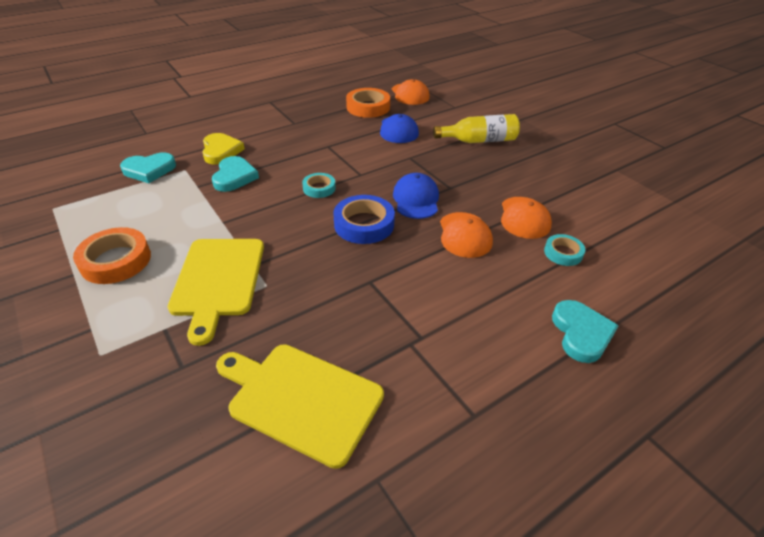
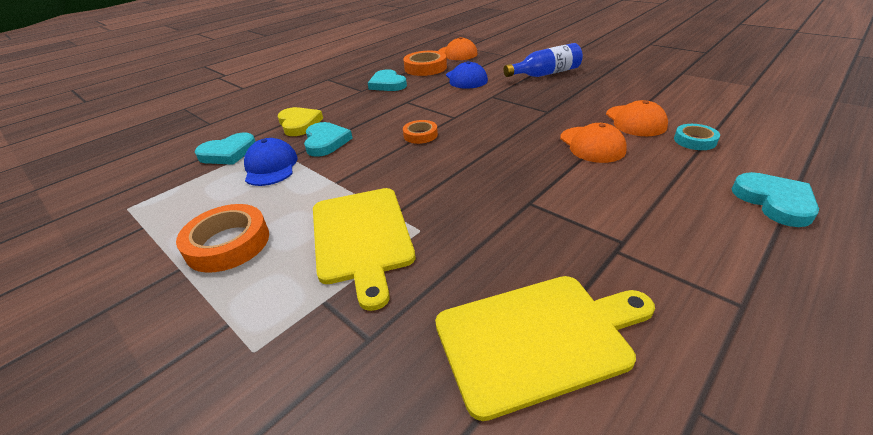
camera: 10 degrees left, 5 degrees down
yellow cutting board [216,344,384,469] -> yellow cutting board turned 150 degrees clockwise [435,276,655,421]
turquoise tape [302,173,336,198] -> orange tape [403,120,438,144]
blue tape [333,195,395,244] -> none
blue cap [393,173,439,219] -> blue cap moved to [244,138,298,186]
yellow bottle [433,114,520,143] -> blue bottle [503,43,583,77]
none -> turquoise heart [368,69,407,91]

